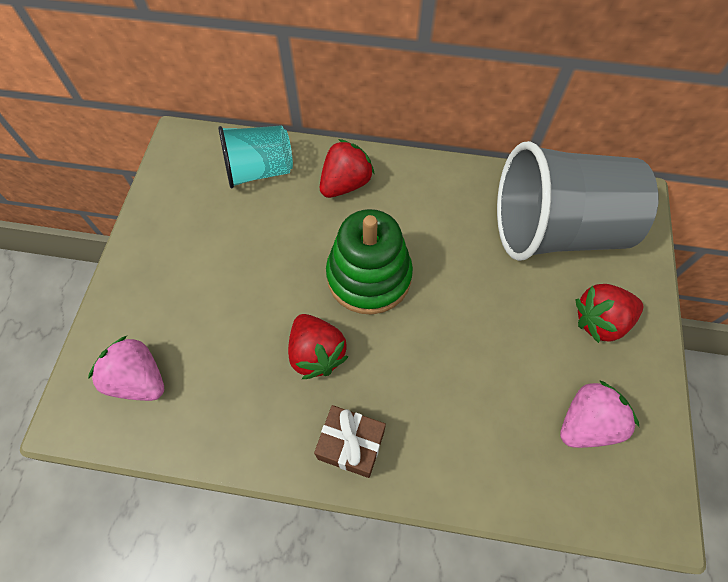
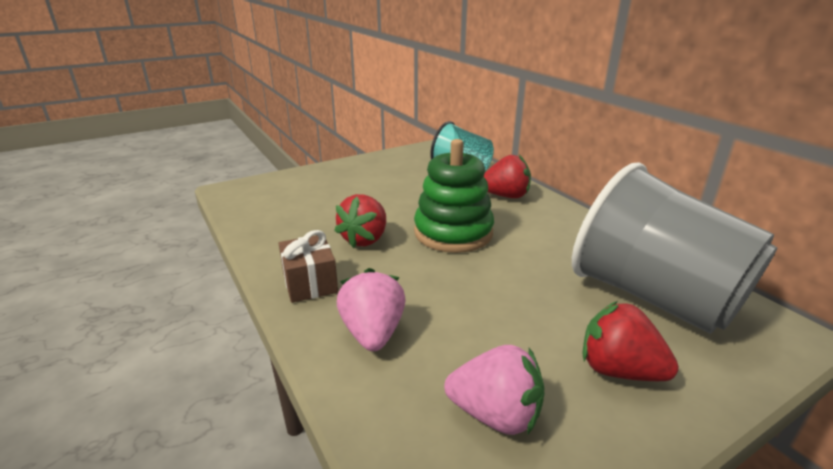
camera: 50 degrees right, 35 degrees down
pink strawberry [88,336,164,401] -> pink strawberry moved to [337,268,406,351]

